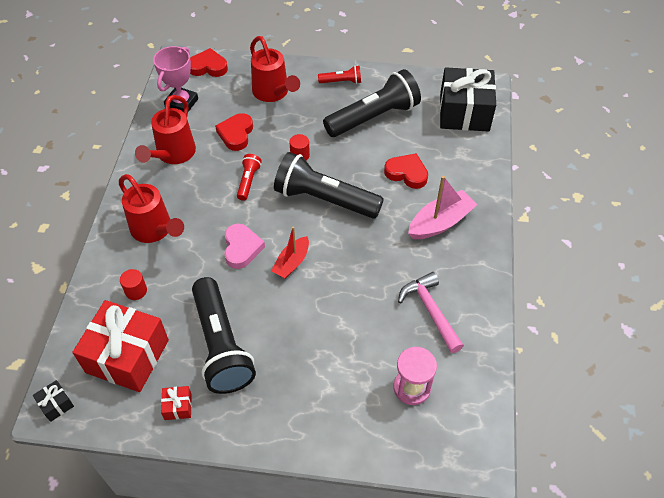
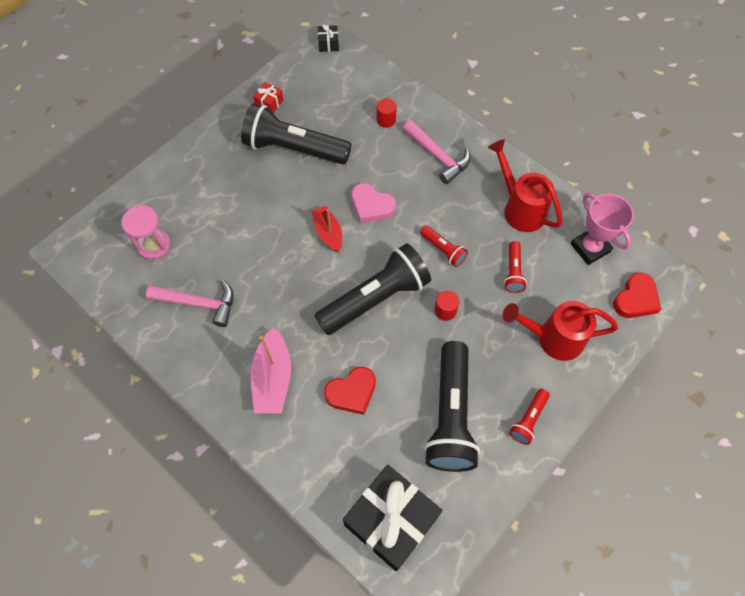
camera: 125 degrees right, 10 degrees up
red gift [72,300,169,392] -> none
red watering can [119,174,184,243] -> pink hammer [403,120,470,184]
red heart [215,113,253,151] -> red flashlight [504,241,527,293]

